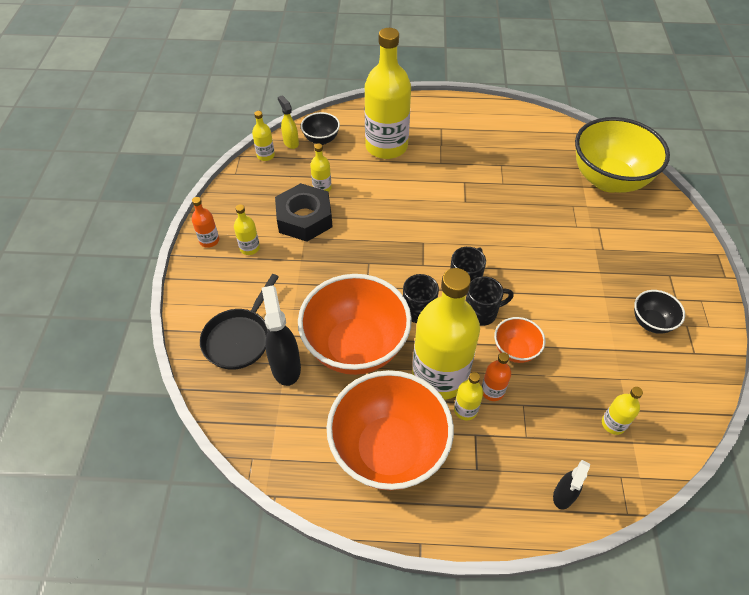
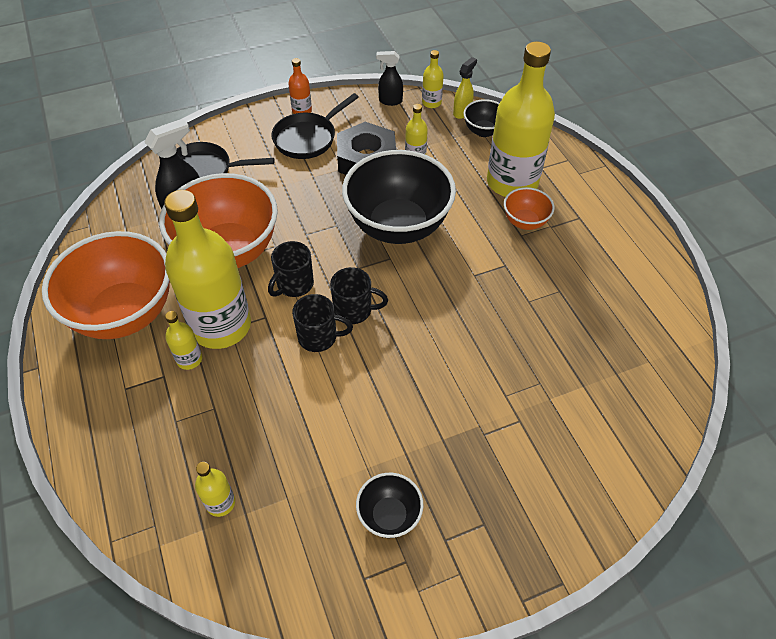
camera: 65 degrees right, 0 degrees up
yellow bottle [234,204,260,255] -> black pan [271,93,359,159]
black mug [466,276,514,326] -> black mug turned 45 degrees counterclockwise [292,294,353,352]
orange bottle [482,352,511,401] -> none
orange bowl [494,317,545,363] -> orange bowl moved to [504,187,554,230]
black spray bottle [553,460,590,509] -> black spray bottle moved to [376,51,403,106]
yellow bowl [575,117,670,193] -> none
none -> black bowl [342,150,456,244]

